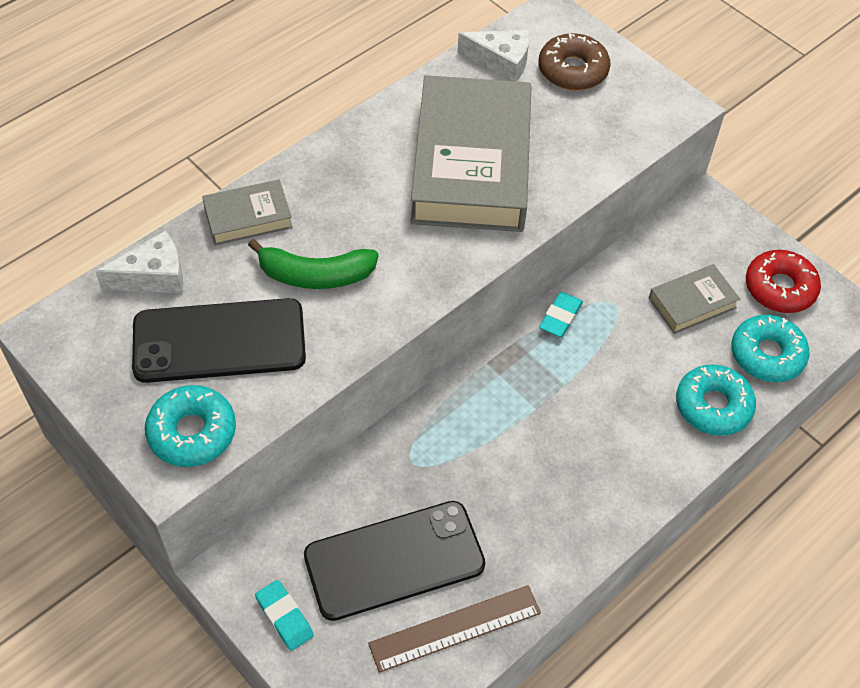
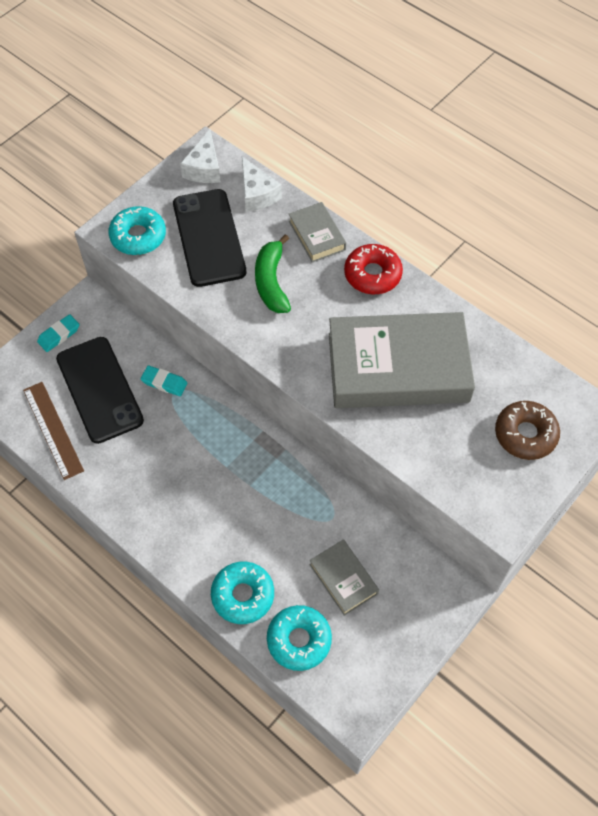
camera: 85 degrees right, 5 degrees up
white cheese [458,30,530,81] -> white cheese moved to [180,129,220,183]
turquoise eraser [539,292,583,337] -> turquoise eraser moved to [141,365,187,396]
red donut [746,250,821,313] -> red donut moved to [344,244,403,294]

